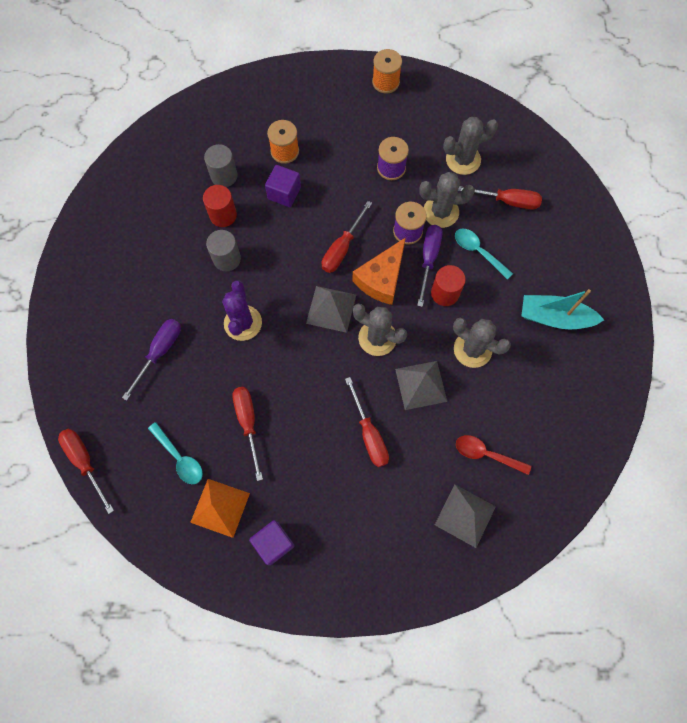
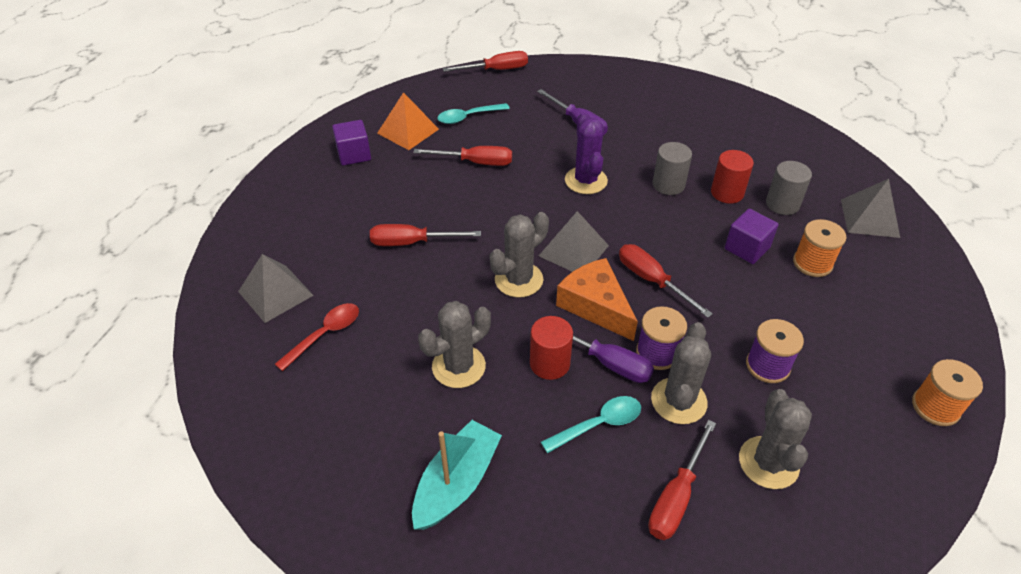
camera: 110 degrees right, 25 degrees down
purple cactus [222,280,262,341] -> purple cactus turned 60 degrees clockwise [565,112,608,194]
grey pyramid [395,361,447,410] -> grey pyramid moved to [841,179,900,238]

